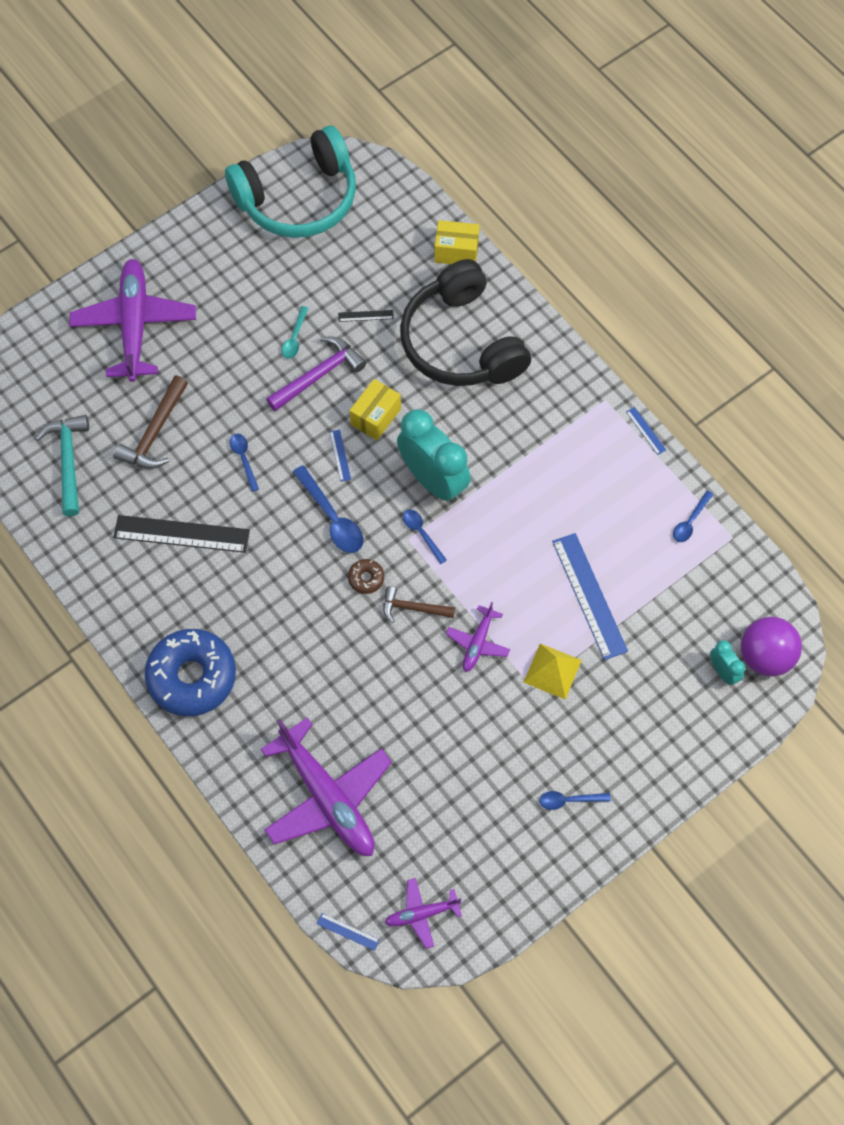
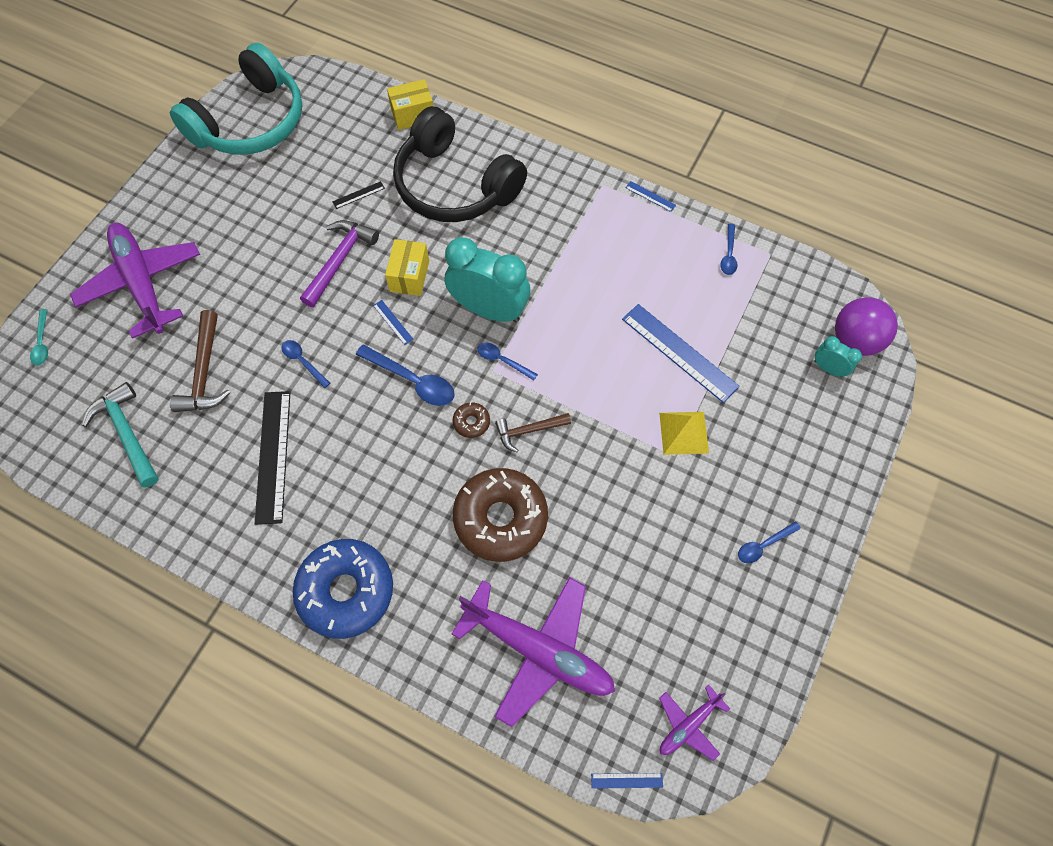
camera: 25 degrees left, 0 degrees up
black ruler [113,515,250,553] -> black ruler turned 75 degrees counterclockwise [255,391,291,525]
turquoise spoon [281,306,308,359] -> turquoise spoon moved to [30,309,48,366]
purple plane [446,602,510,672] -> none
none -> brown donut [453,468,548,562]

